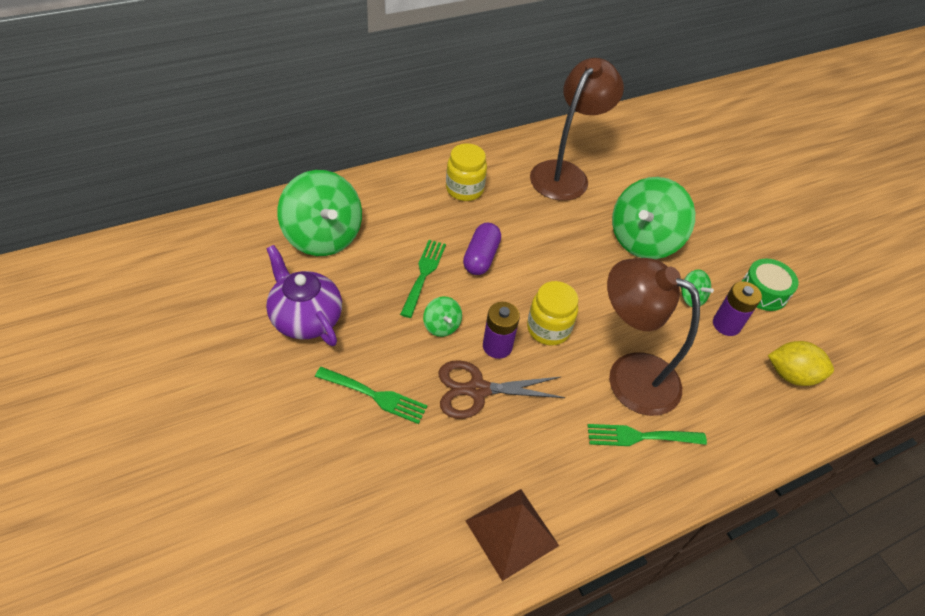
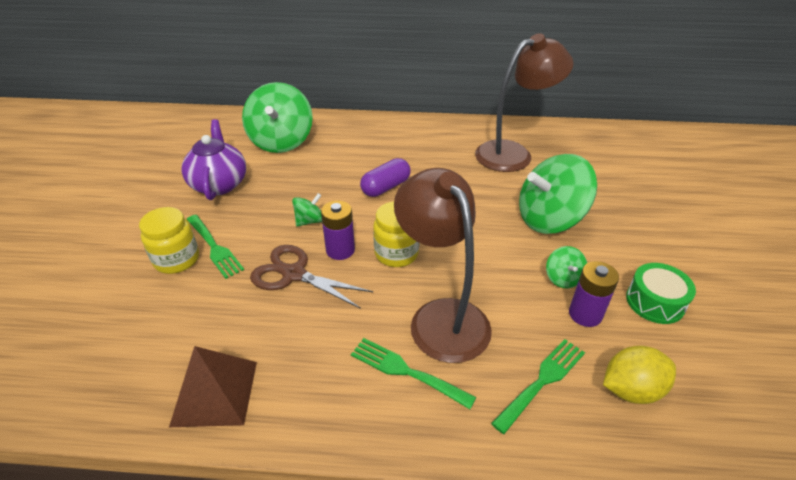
camera: 35 degrees right, 10 degrees down
green fork [400,240,446,318] -> green fork moved to [491,339,585,434]
green spinning top [423,296,462,337] -> green spinning top turned 135 degrees counterclockwise [292,193,322,227]
yellow jar [446,143,487,201] -> yellow jar moved to [139,207,199,274]
yellow lemon [768,341,834,386] -> yellow lemon turned 60 degrees counterclockwise [603,346,676,404]

